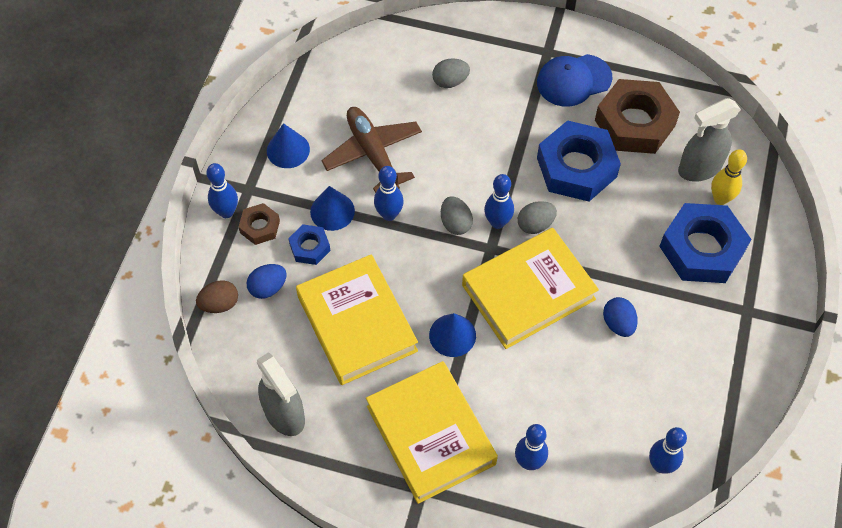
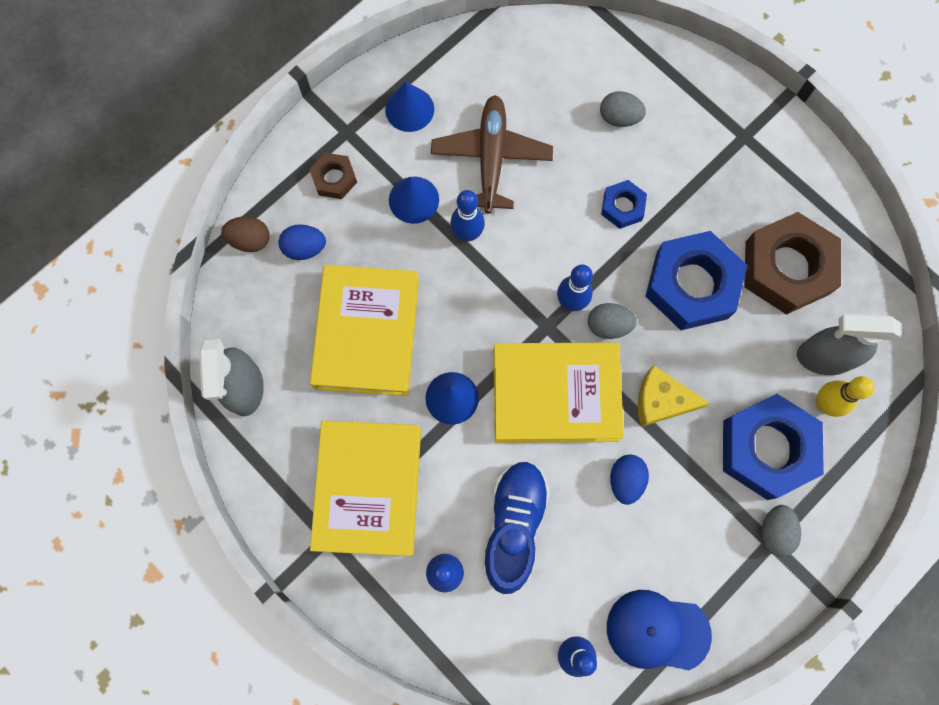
camera: 30 degrees right, 15 degrees up
blue bowling pin [206,163,238,218] -> none
blue nut [288,224,330,265] -> blue nut moved to [601,180,647,229]
grey egg [441,197,473,235] -> grey egg moved to [761,505,801,556]
blue cap [537,54,612,107] -> blue cap moved to [607,590,712,670]
none -> blue shoe [482,461,550,594]
none -> yellow cheese [638,365,710,427]

